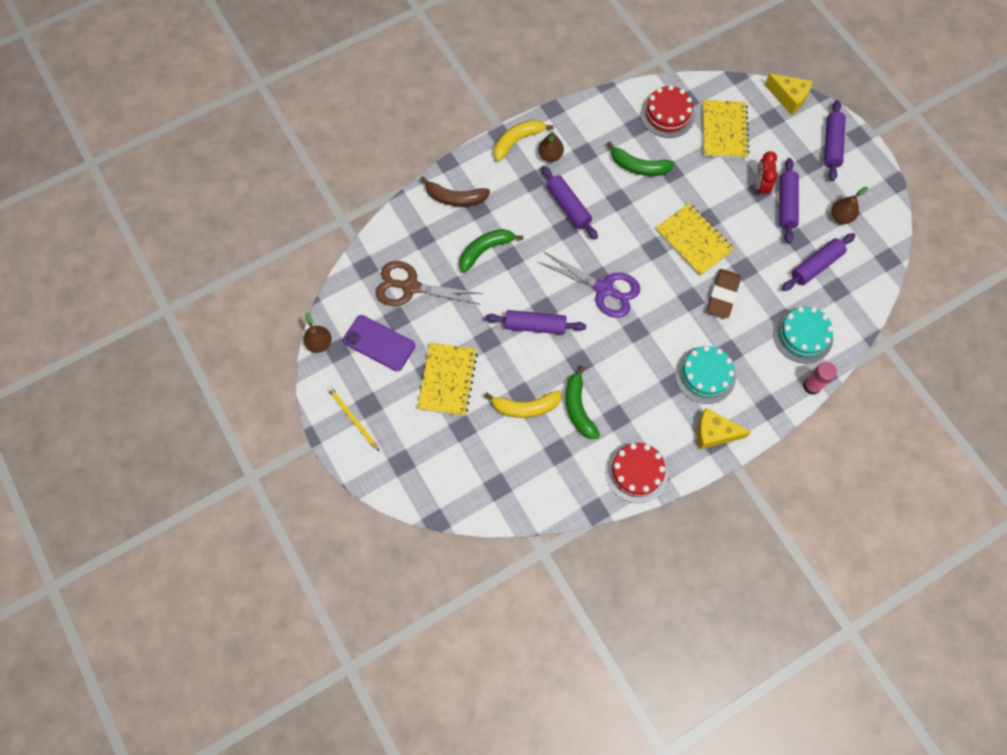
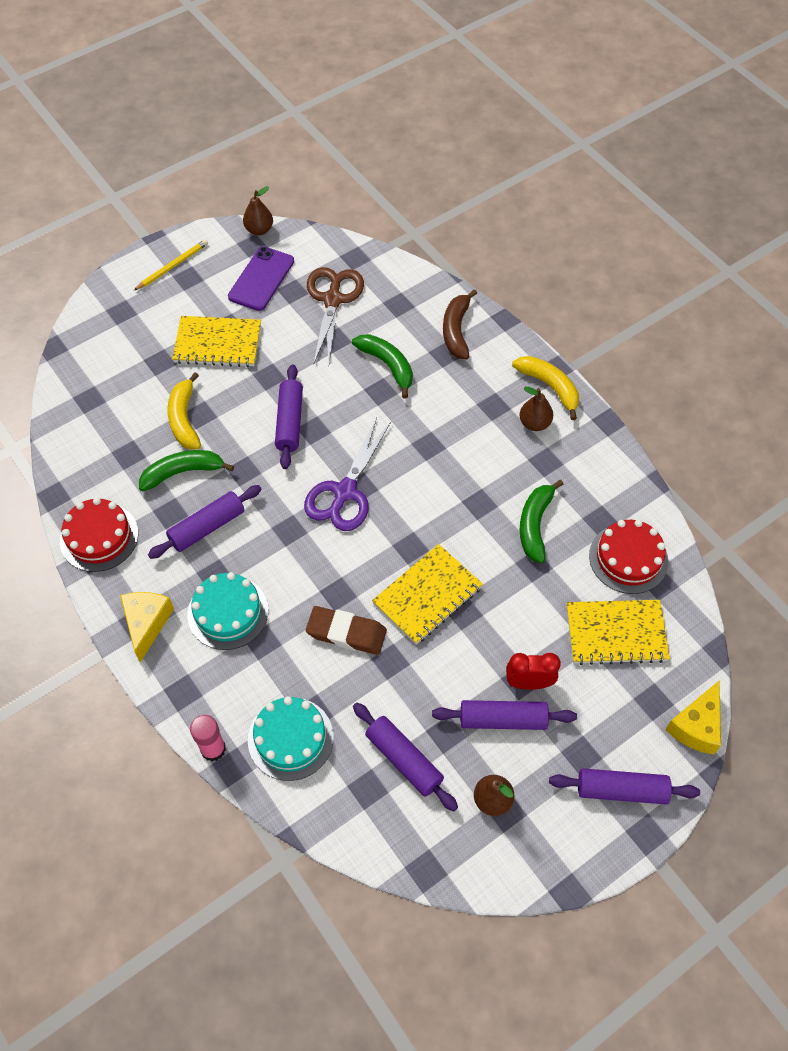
camera: 85 degrees right, 10 degrees down
purple rolling pin [541,166,598,239] -> purple rolling pin moved to [148,485,261,559]

